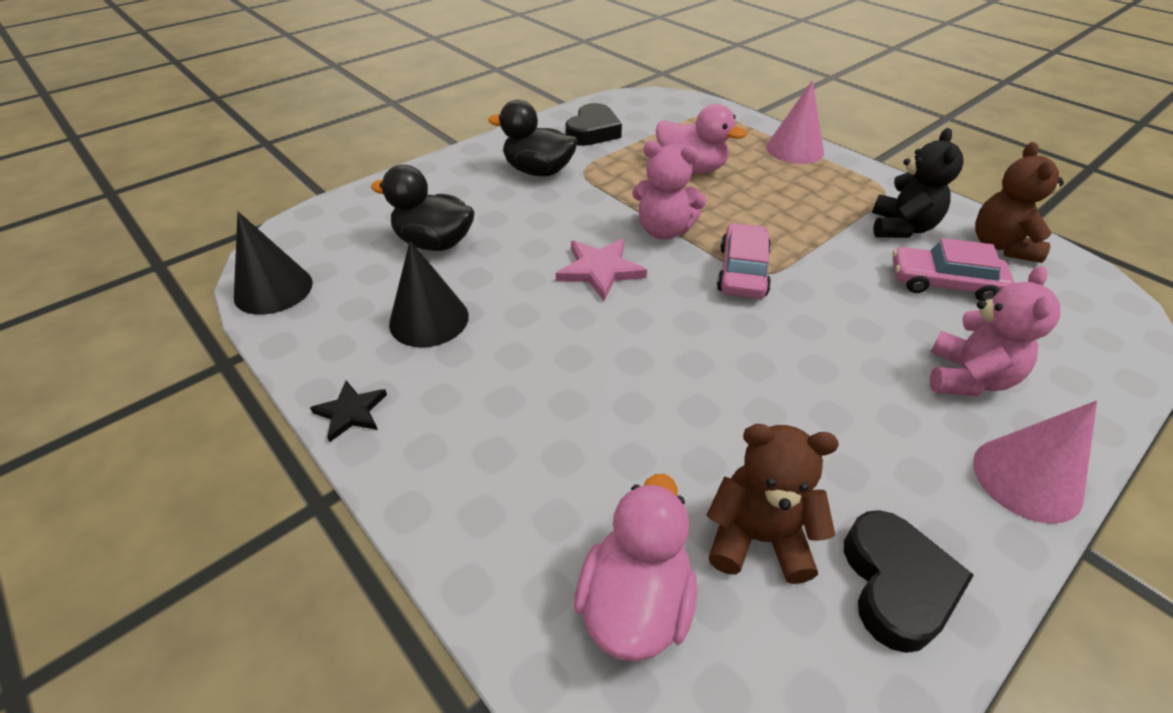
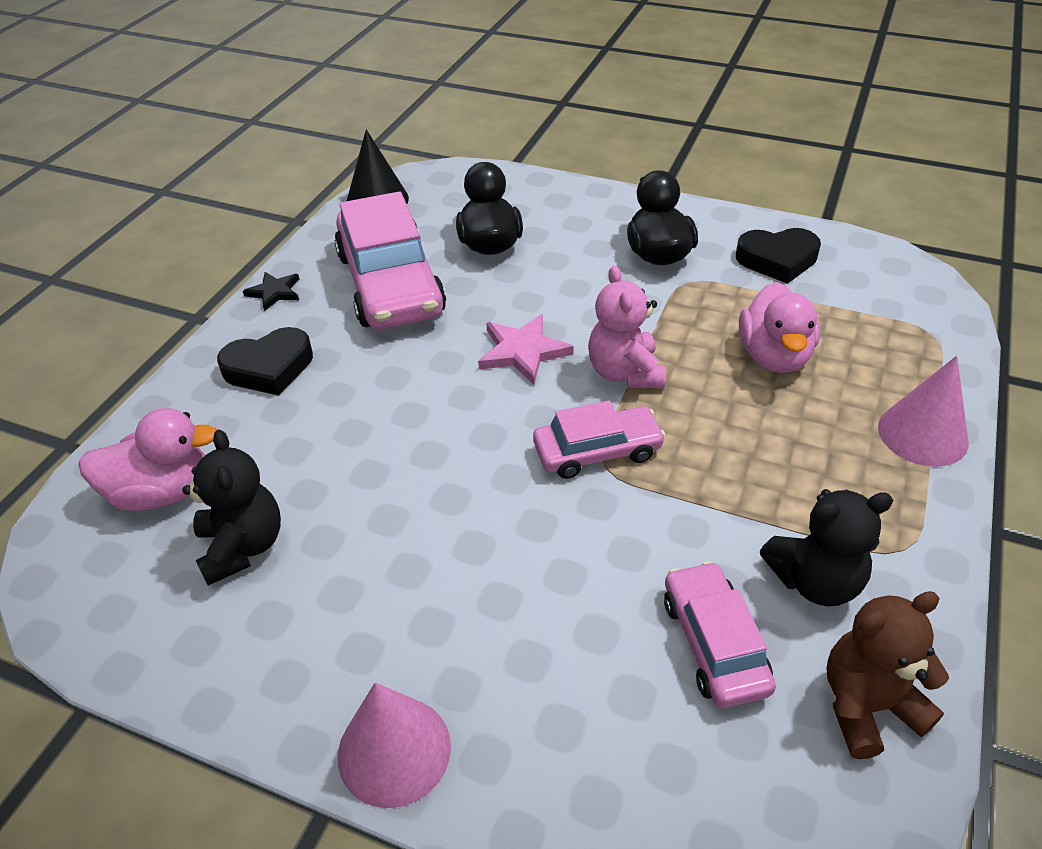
camera: 65 degrees right, 0 degrees up
black cone [389,241,469,347] -> pink car [334,191,446,329]
brown teddy bear [707,424,839,584] -> black teddy bear [182,429,281,586]
black heart [844,510,974,653] -> black heart moved to [217,327,313,396]
pink teddy bear [930,266,1060,396] -> none

